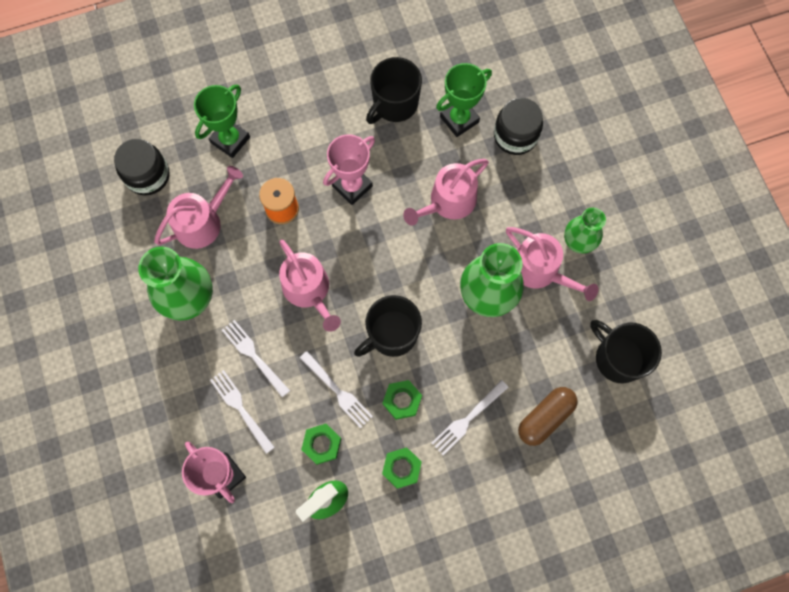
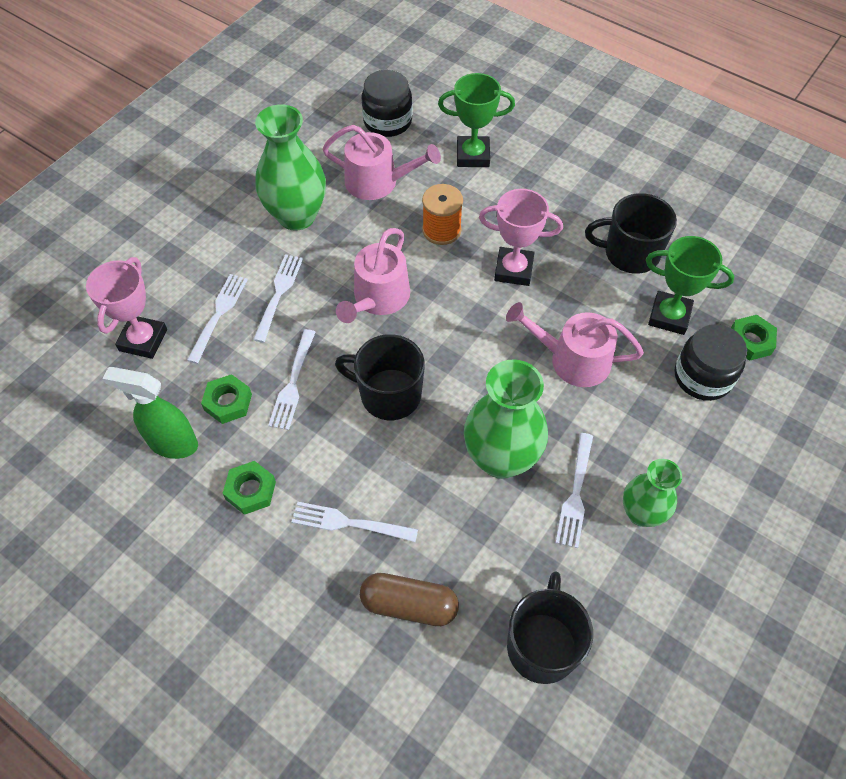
camera: 55 degrees right, 15 degrees down
green nut [383,380,422,420] -> green nut moved to [731,315,777,361]
pink watering can [506,227,598,301] -> white fork [556,433,593,548]

